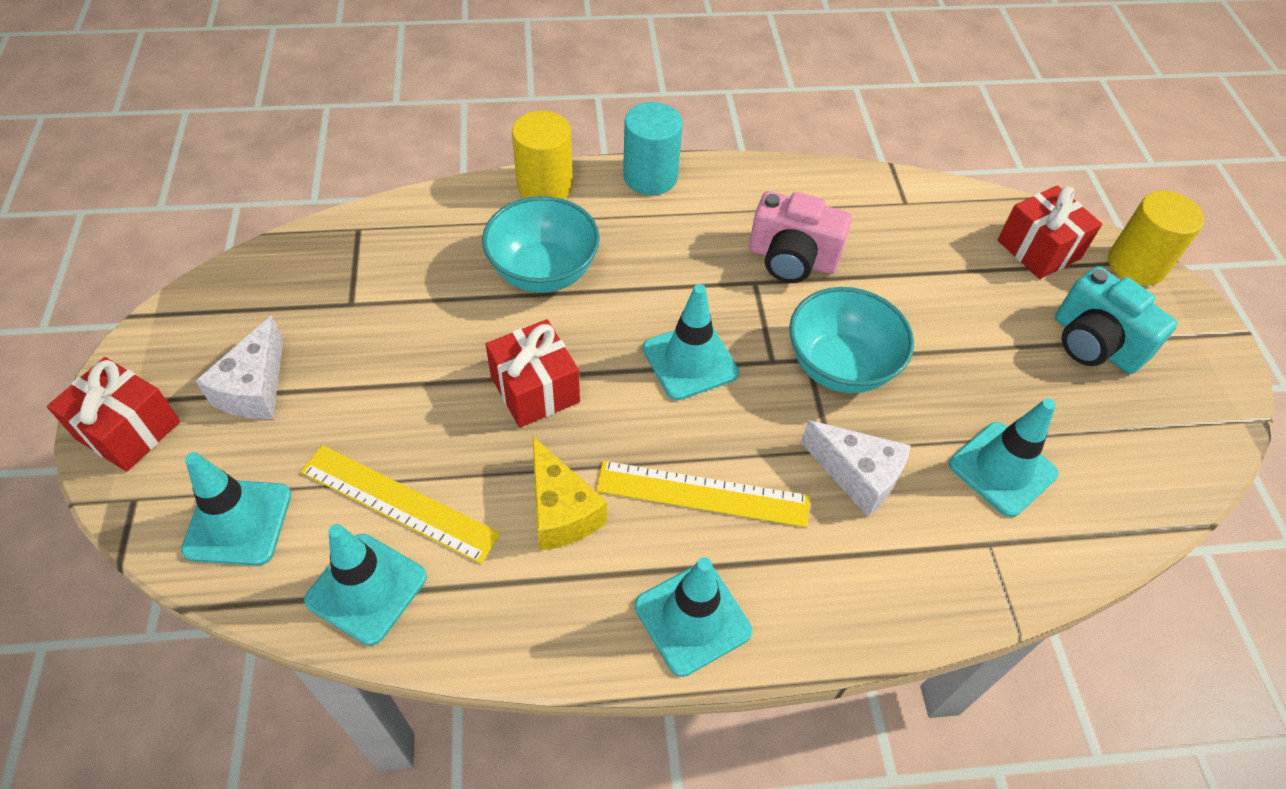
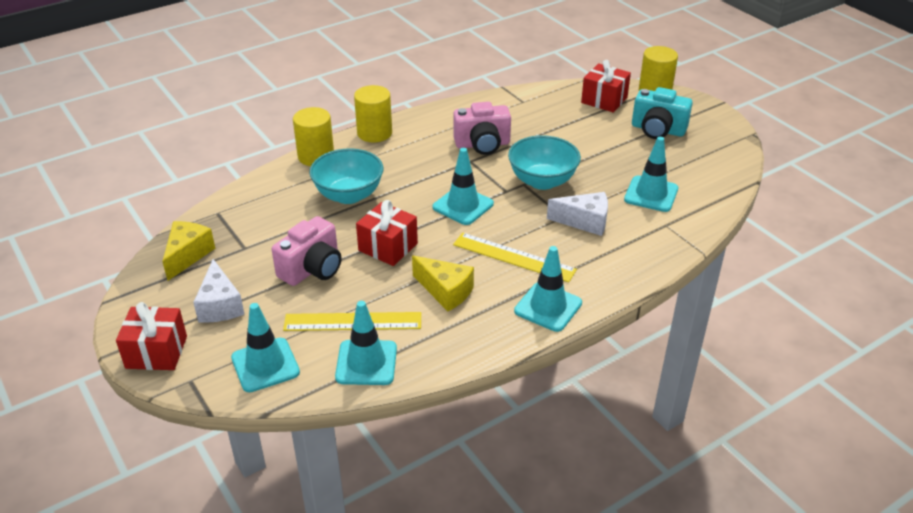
camera: 25 degrees left, 15 degrees down
yellow ruler [596,461,810,528] -> yellow ruler turned 45 degrees clockwise [453,233,577,282]
turquoise cylinder [623,102,683,195] -> yellow cylinder [354,85,392,143]
none -> yellow cheese [162,221,215,281]
none -> pink camera [272,216,341,286]

